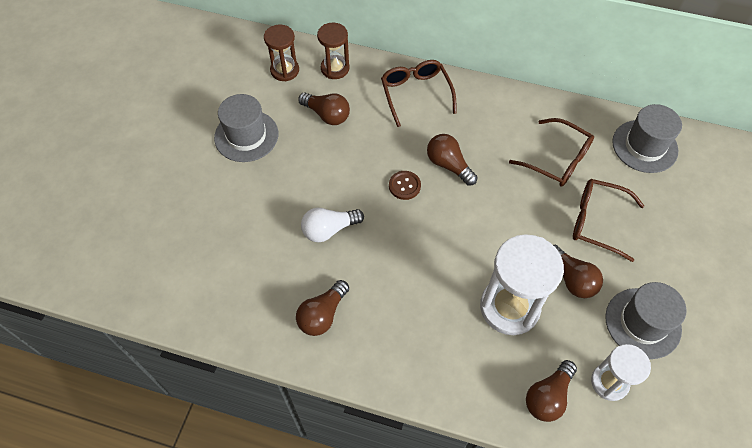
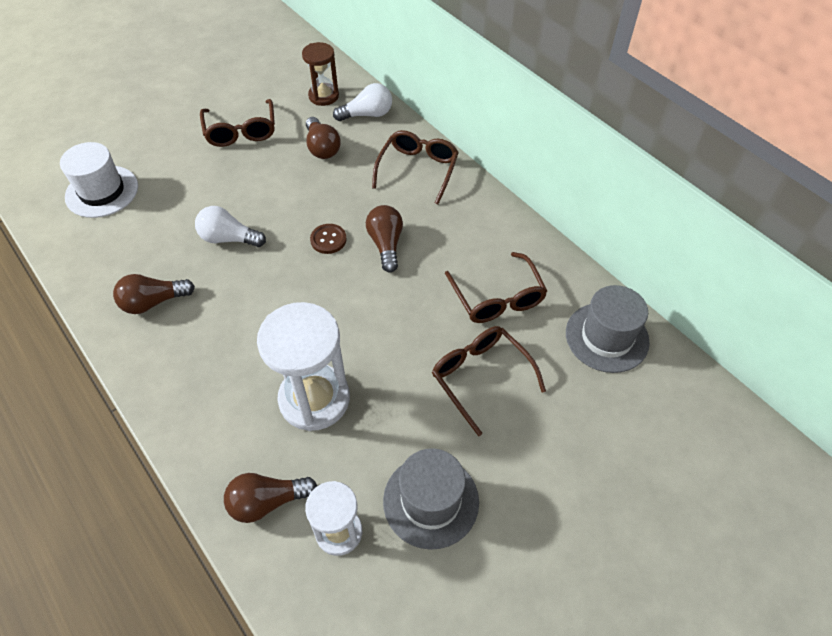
camera: 35 degrees right, 5 degrees down
grey hat [214,94,278,162] -> brown glasses [200,99,275,147]
brown hourglass [317,23,349,79] -> white light bulb [333,83,392,121]
brown light bulb [553,245,603,298] -> none
none -> white hat [60,142,138,218]

